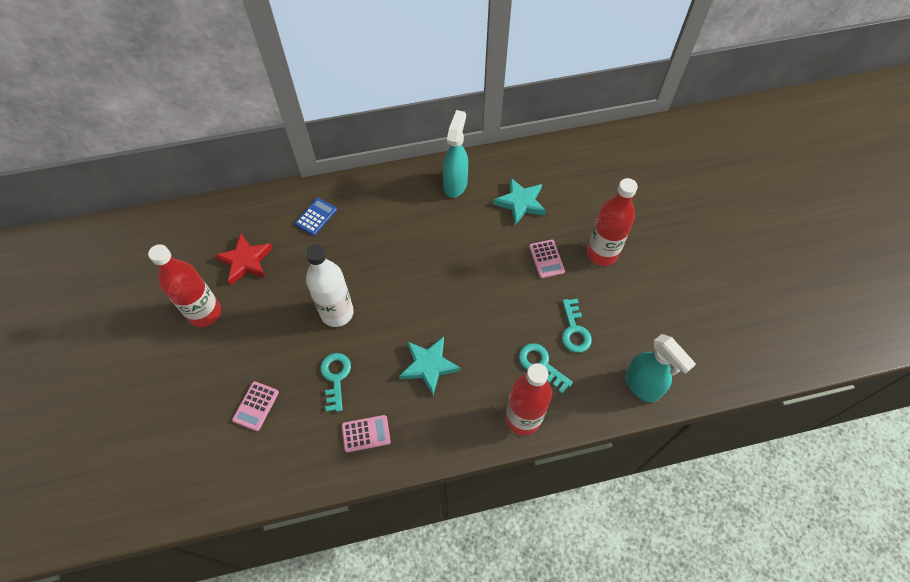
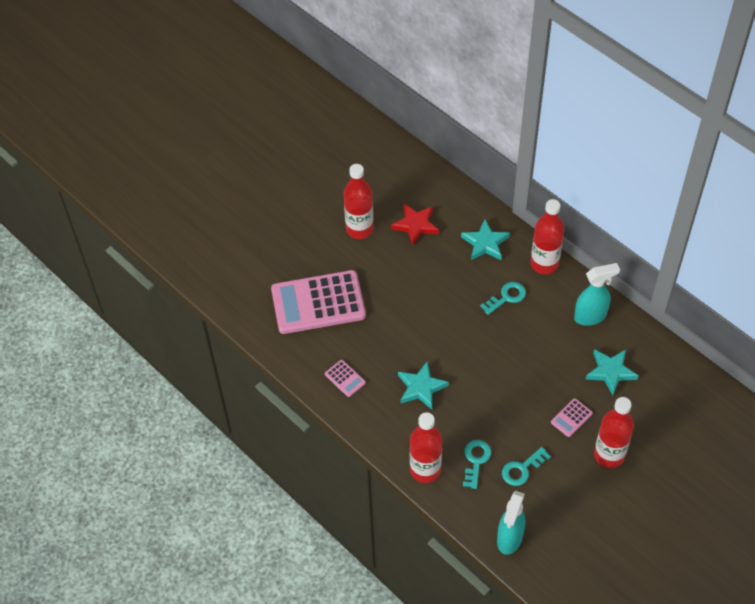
camera: 60 degrees right, 5 degrees down
pink calculator [232,381,279,431] -> pink calculator [271,270,366,334], size x2.46
blue calculator [295,198,337,236] -> turquoise star [461,219,510,260]
white bottle [305,244,354,327] -> none
turquoise key [320,353,351,412] -> turquoise key moved to [480,282,526,315]
none -> red bottle [531,199,564,275]

